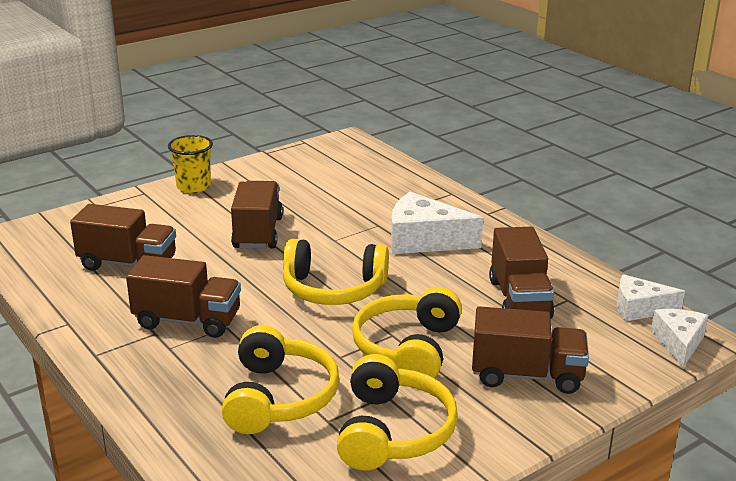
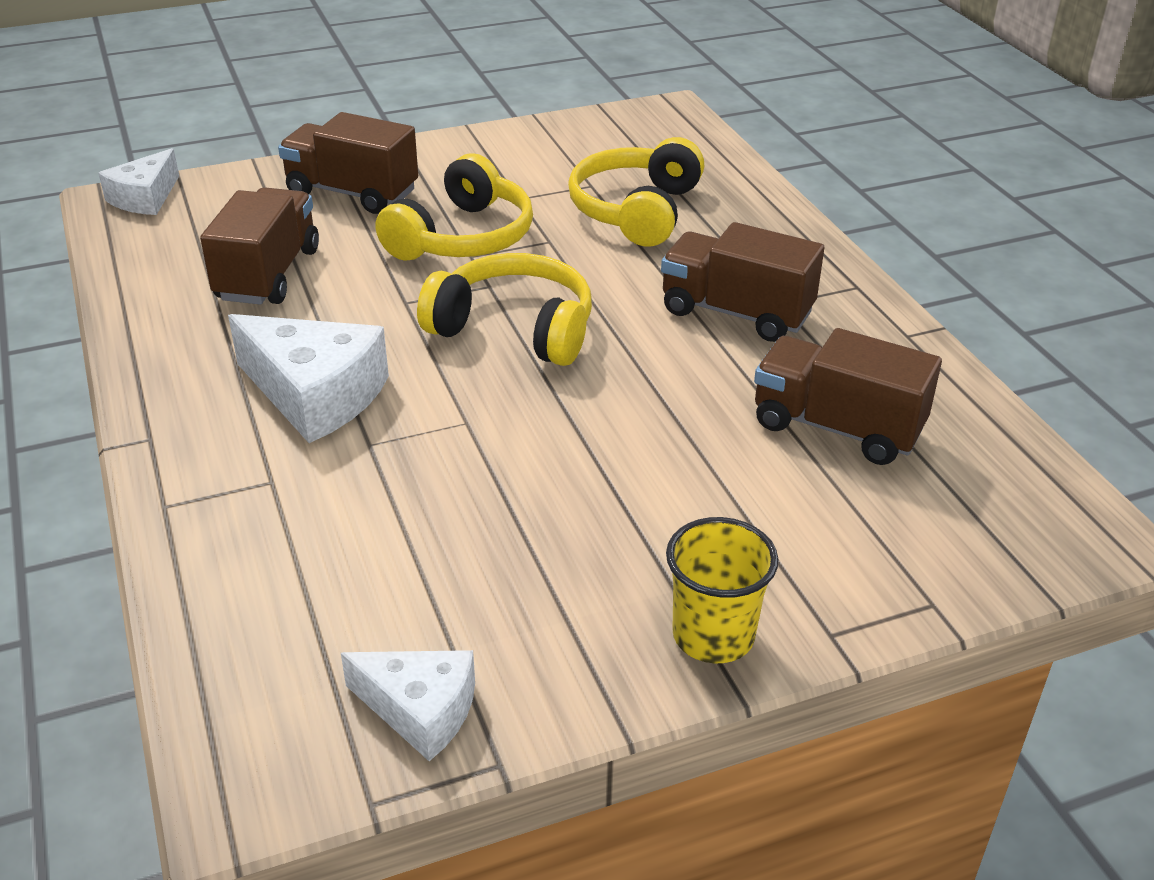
camera: 165 degrees left, 10 degrees up
brown truck [231,181,283,249] -> none
yellow headphones [337,354,458,471] -> none
white cheese [617,274,685,321] -> white cheese moved to [341,650,475,761]

